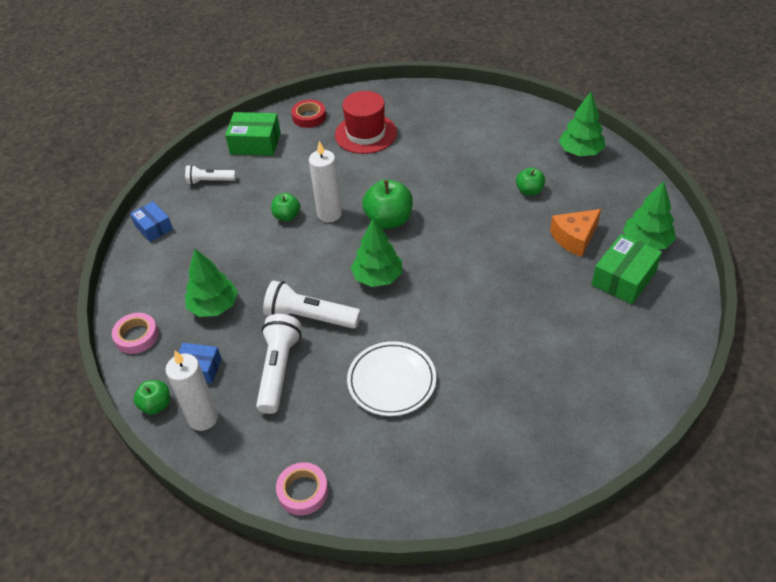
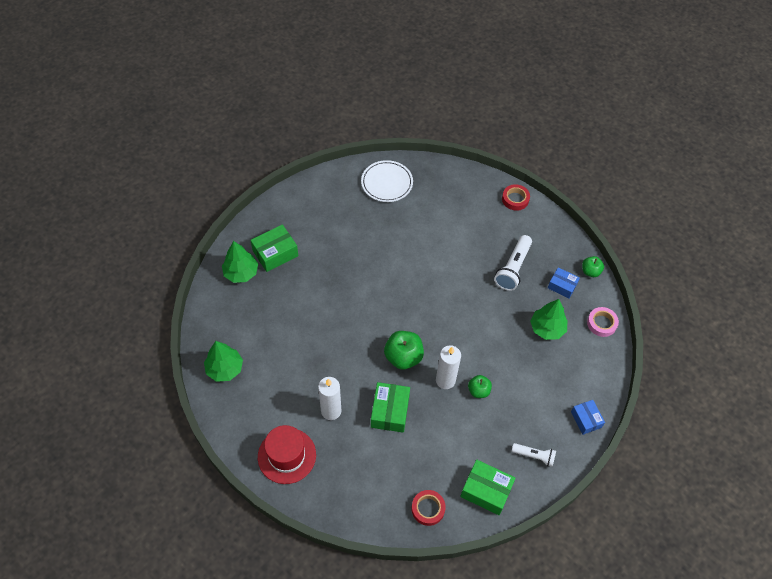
camera: 165 degrees left, 10 degrees up
white candle [166,350,218,431] -> white candle moved to [318,377,341,420]
white flashlight [263,281,361,329] -> none
pink tape [276,462,328,515] -> red tape [502,184,530,211]
red hat [335,91,397,154] -> red hat moved to [258,425,316,484]
white plate [347,341,436,416] -> white plate moved to [361,160,413,202]
green tree [351,218,402,287] -> none
green apple [516,167,545,196] -> none
orange cheese [550,209,601,257] -> none
none -> green box [371,382,410,433]

